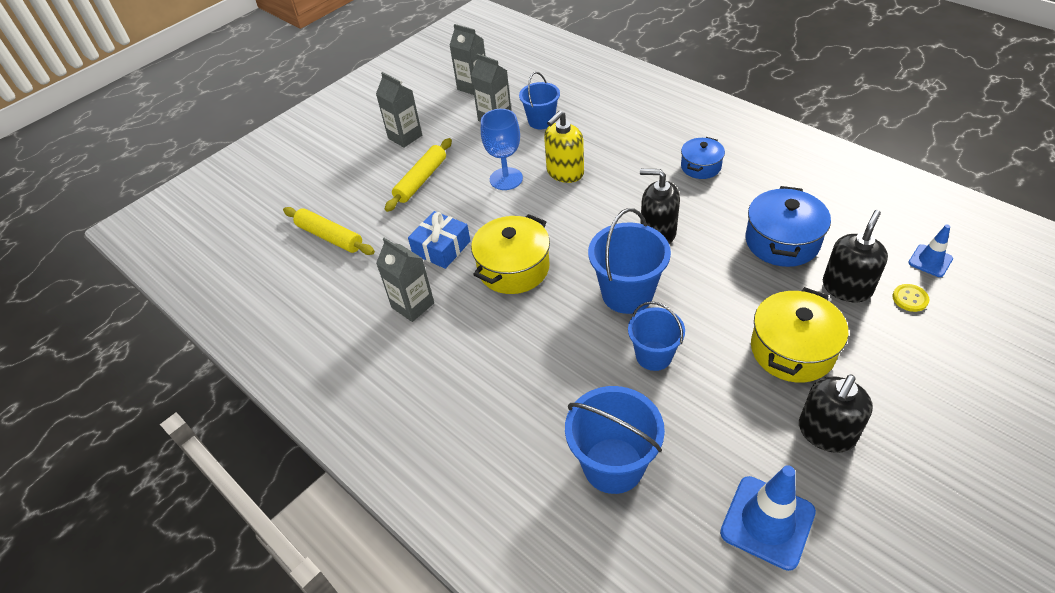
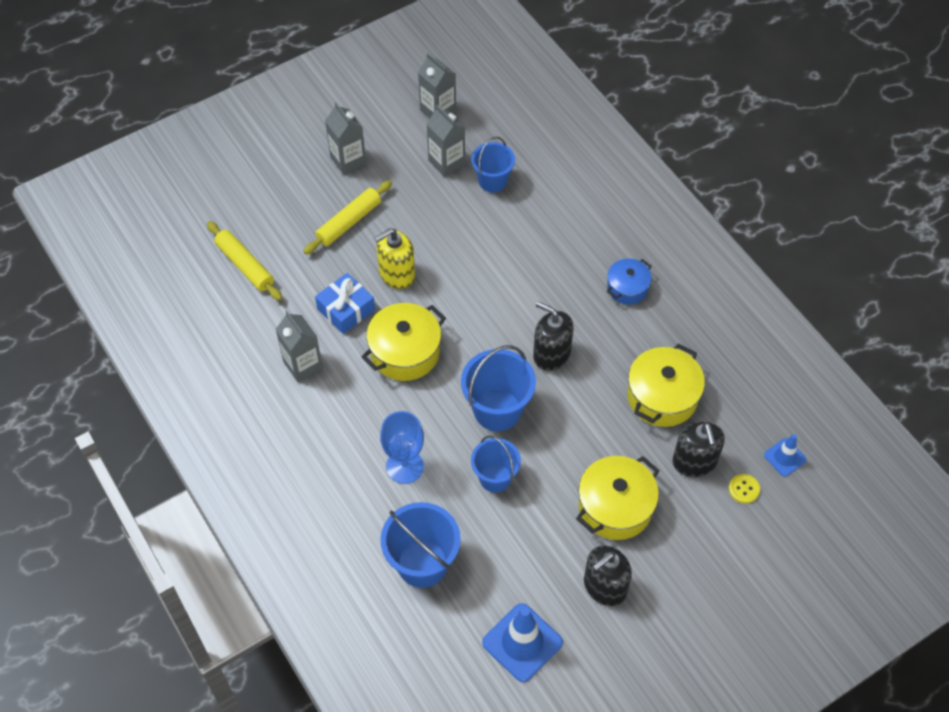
camera: 10 degrees right, 10 degrees up
blue goblet [481,109,523,190] -> blue goblet moved to [380,411,424,484]
yellow soap dispenser [544,110,584,183] -> yellow soap dispenser moved to [374,228,415,289]
blue pot [746,186,831,267] -> yellow pot [627,343,705,427]
black soap dispenser [823,210,888,302] -> black soap dispenser turned 120 degrees clockwise [672,422,725,477]

